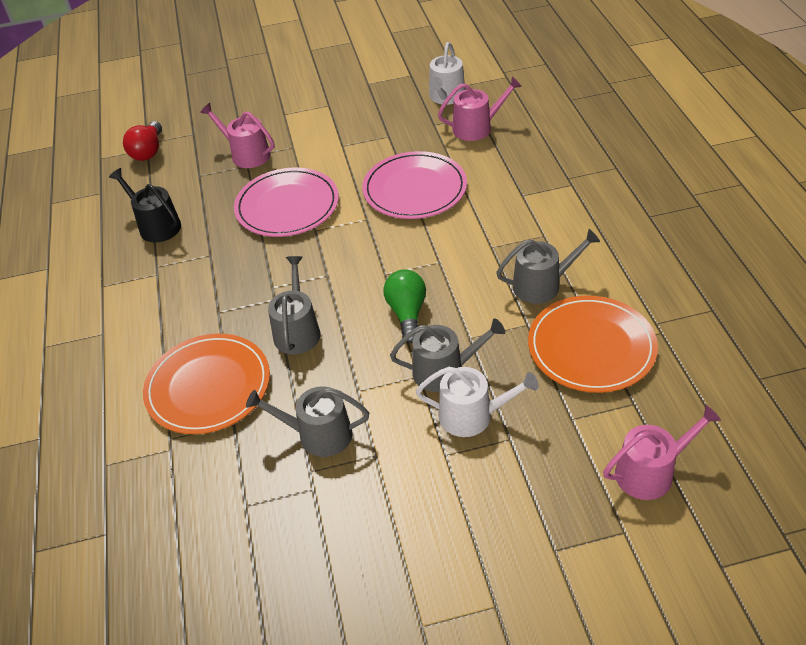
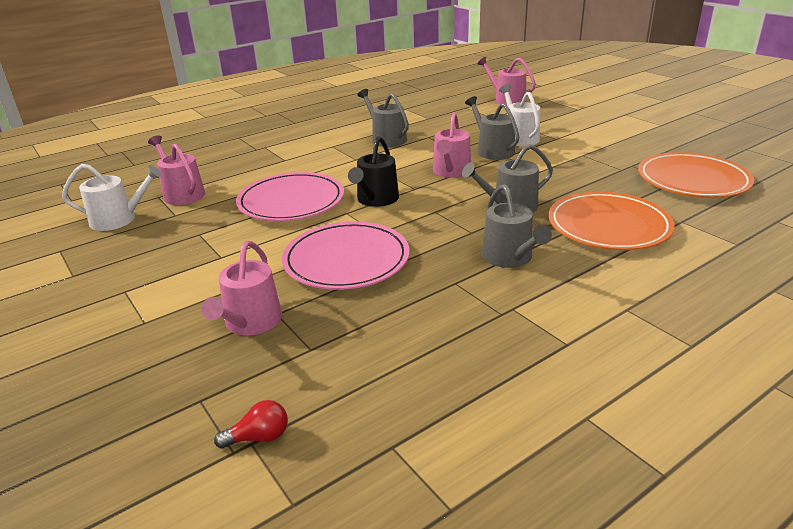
camera: 115 degrees left, 15 degrees down
black watering can [109,168,181,242] -> black watering can moved to [348,136,399,207]
red light bulb [123,121,162,161] -> red light bulb [214,400,288,449], size x0.62
grey watering can [246,386,369,457] -> grey watering can moved to [482,184,552,268]
green light bulb [383,269,426,343] -> pink watering can [433,112,471,178]
orange plate [528,296,658,393] -> orange plate moved to [638,152,754,198]

